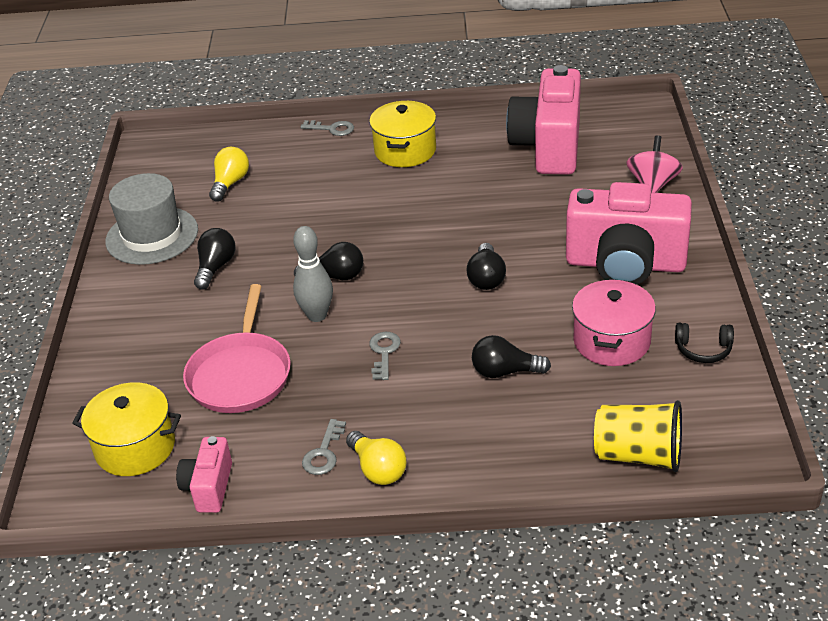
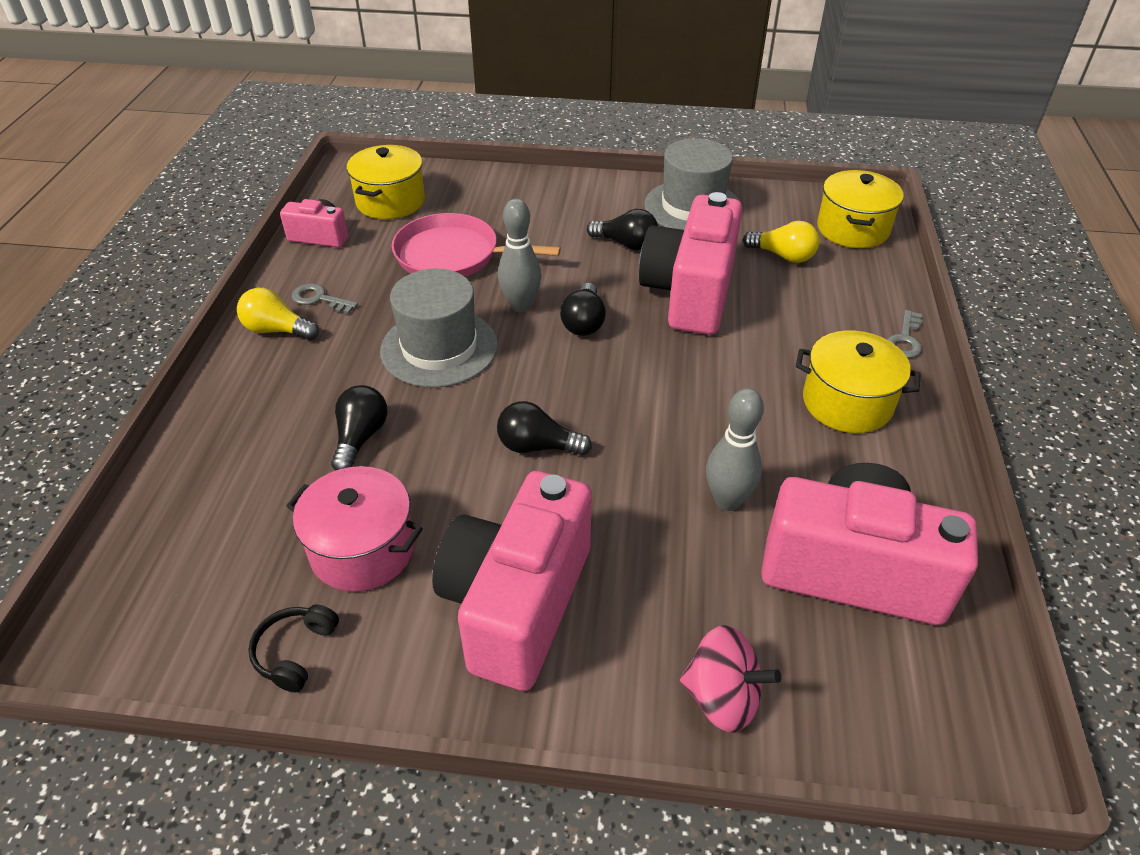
camera: 95 degrees right, 5 degrees up
yellow light bulb [346,431,407,485] -> yellow light bulb turned 45 degrees clockwise [237,288,319,340]
grey key [369,332,401,380] -> grey hat [380,269,498,388]
yellow cup [594,400,682,472] -> none
none -> pink camera [639,192,742,335]
none -> grey bowling pin [706,388,764,511]
none -> yellow pot [817,170,904,248]

